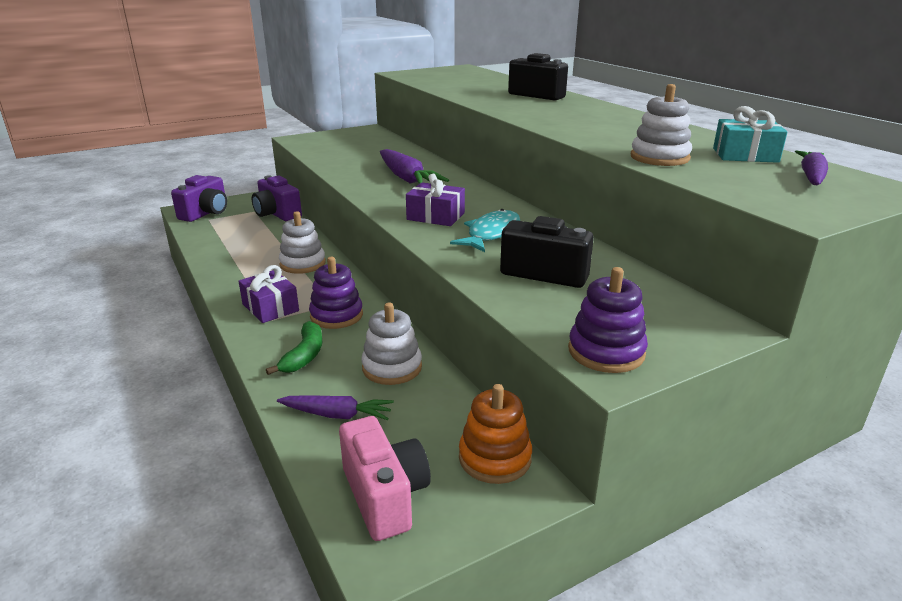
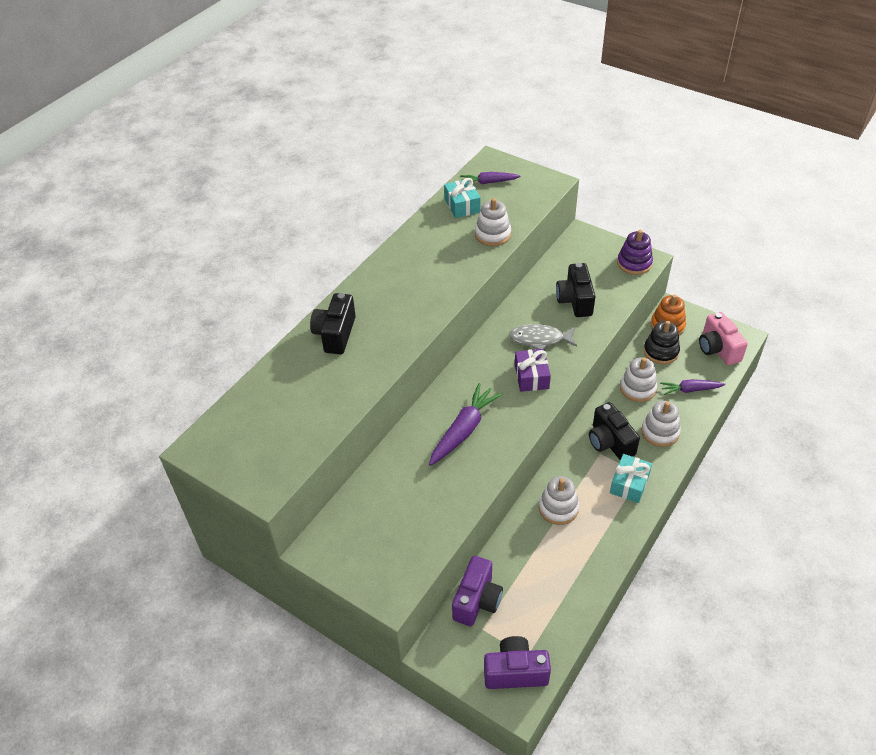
camera: 115 degrees left, 20 degrees up
purple gift [238,265,299,323] -> turquoise gift [610,454,652,503]
green banana [266,321,323,375] -> white stacking toy [641,401,681,447]
purple carrot [277,395,394,420] -> purple carrot turned 75 degrees counterclockwise [660,379,725,395]
purple stacking toy [309,257,363,329] -> black camera [589,402,640,460]
pink camera [339,416,431,541] -> pink camera turned 60 degrees counterclockwise [699,312,748,365]
turquoise fish [450,209,520,252] -> grey fish [509,324,577,349]
none -> black stacking toy [644,321,680,364]

